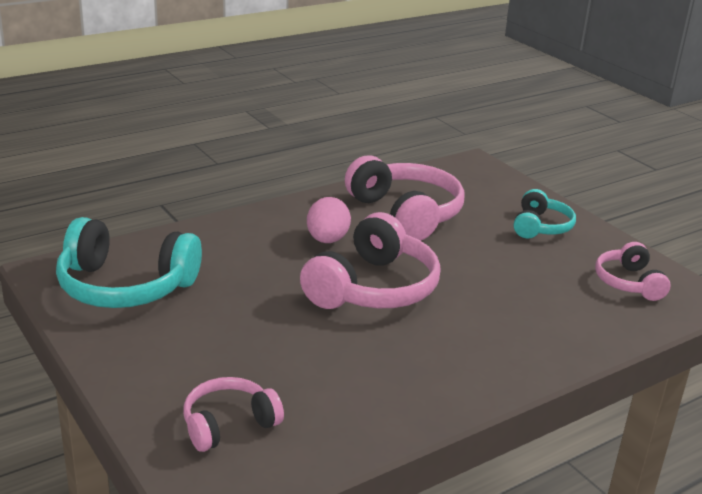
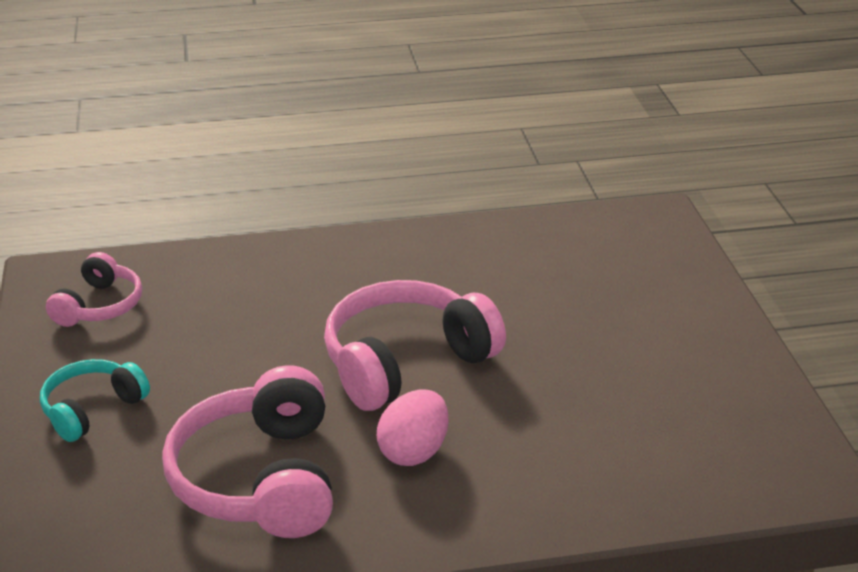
camera: 155 degrees left, 5 degrees up
turquoise headphones [56,217,202,308] -> none
pink headphones [183,377,284,452] -> none

